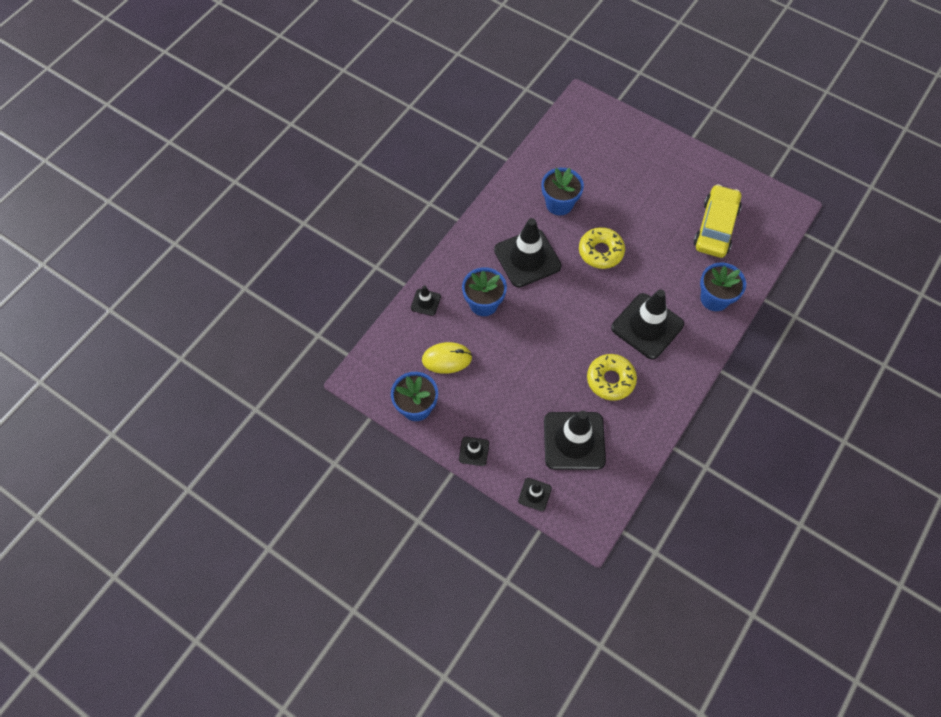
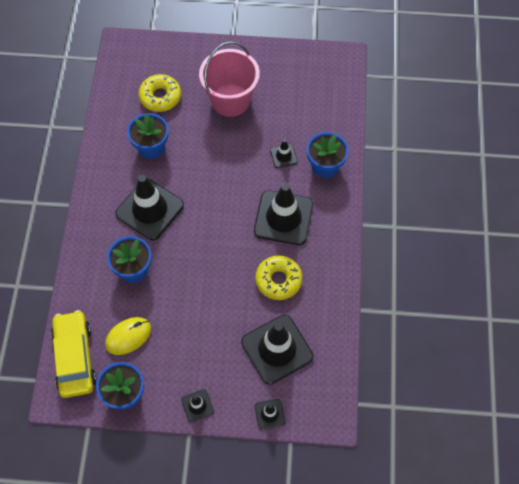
camera: 30 degrees left, 0 degrees up
black traffic cone [411,285,441,316] -> black traffic cone moved to [270,139,298,168]
yellow donut [579,227,625,269] -> yellow donut moved to [139,74,181,112]
yellow car [694,184,742,258] -> yellow car moved to [51,310,97,398]
none -> pink bucket [199,41,260,117]

